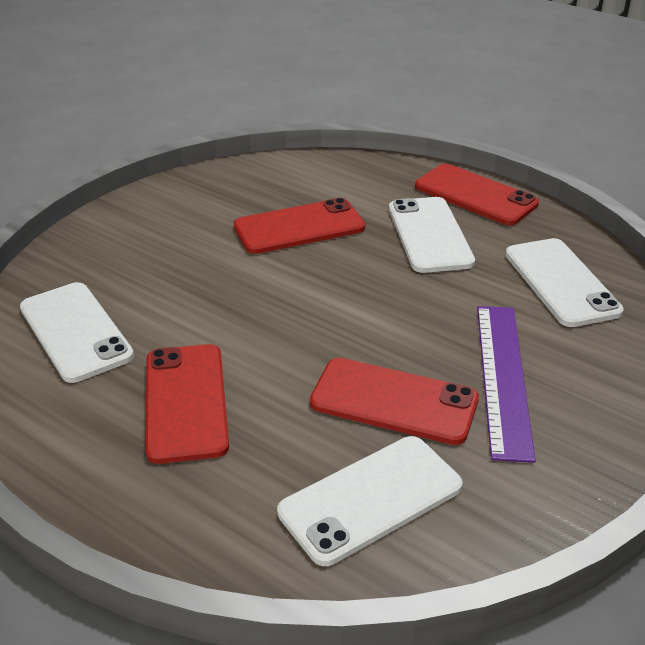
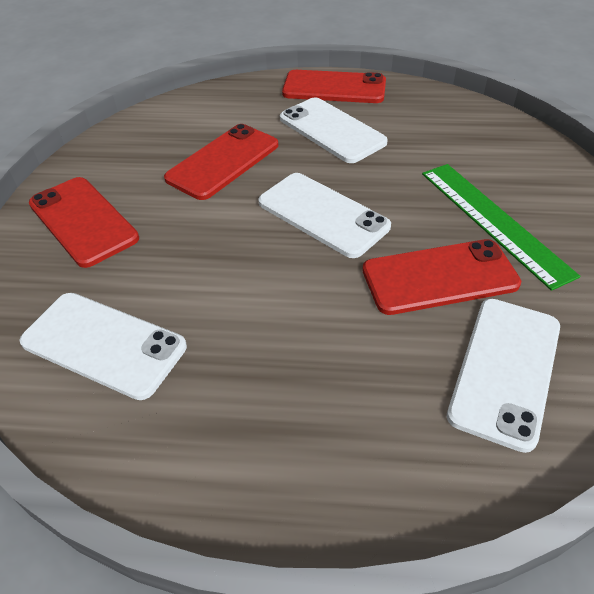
camera: 30 degrees left, 10 degrees up
red phone [145,344,229,464] -> red phone moved to [29,177,139,268]
purple ruler [477,306,536,463] -> green ruler [422,164,580,291]
white phone [505,238,624,327] -> white phone moved to [258,173,391,258]

